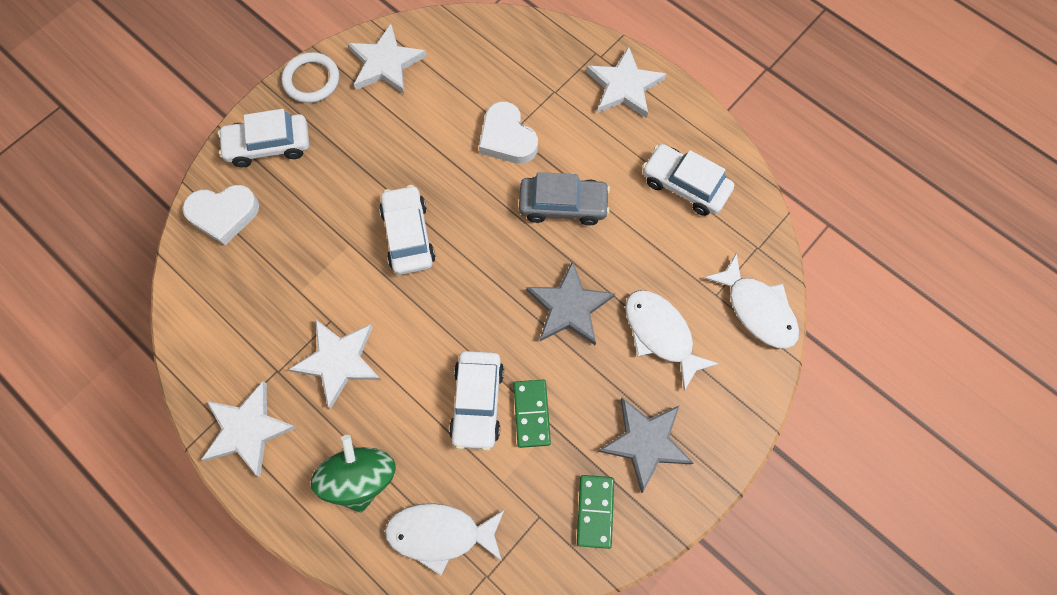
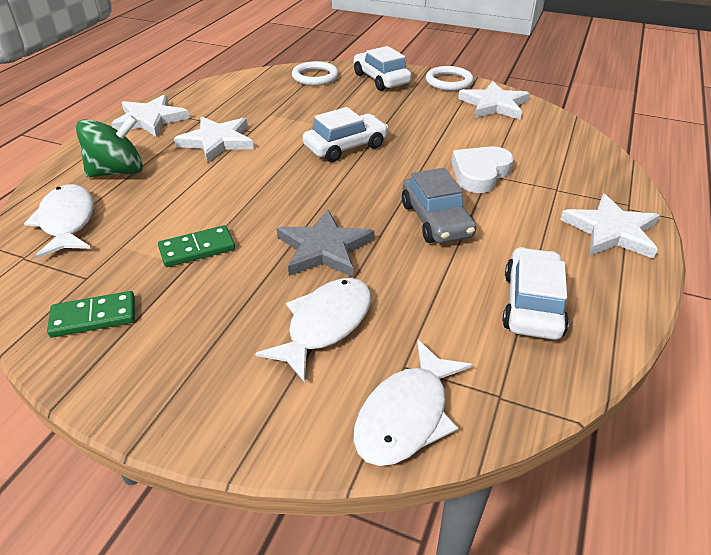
camera: 70 degrees right, 30 degrees down
white heart [182,185,259,245] -> white ring [292,61,339,86]
white car [449,351,504,451] -> none
grey star [598,398,694,493] -> none

